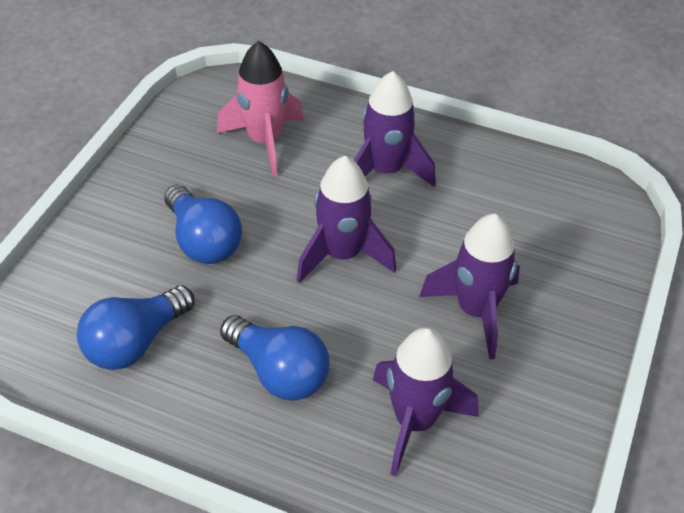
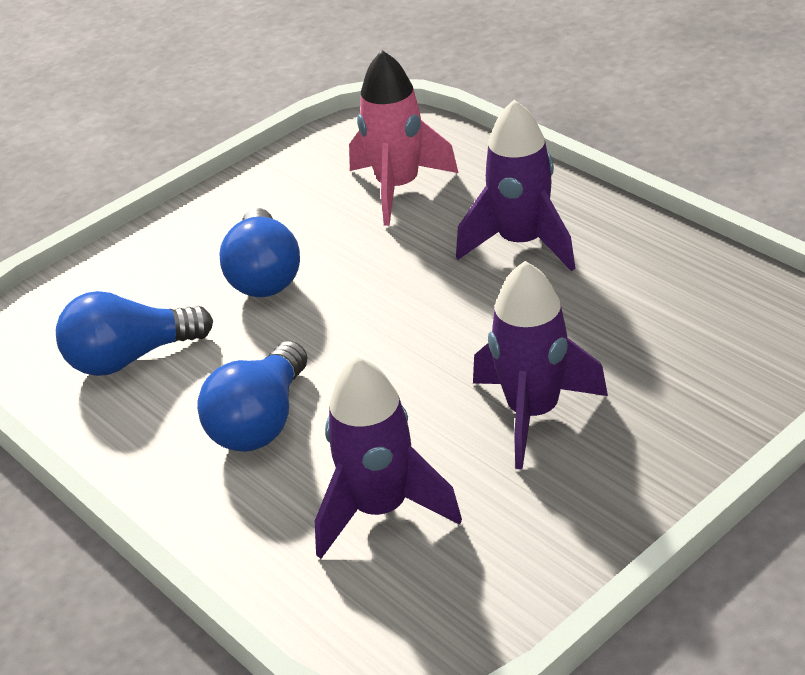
camera: 30 degrees right, 10 degrees down
blue light bulb [220,315,330,400] -> blue light bulb turned 45 degrees clockwise [197,341,307,452]
purple rocket [297,156,396,284] -> none

